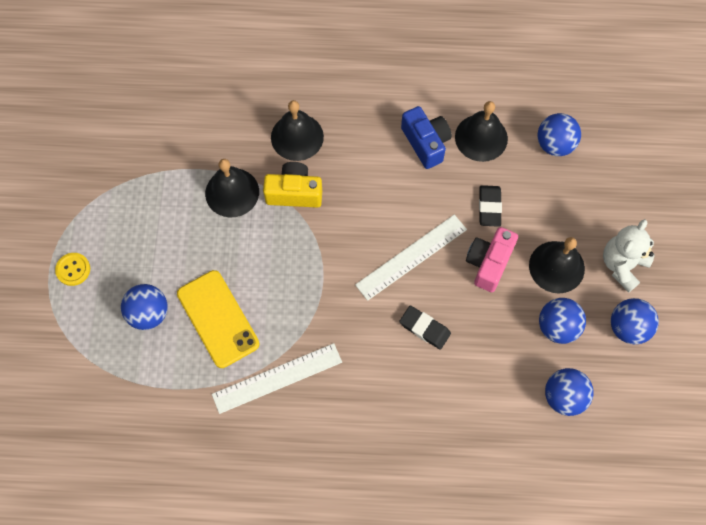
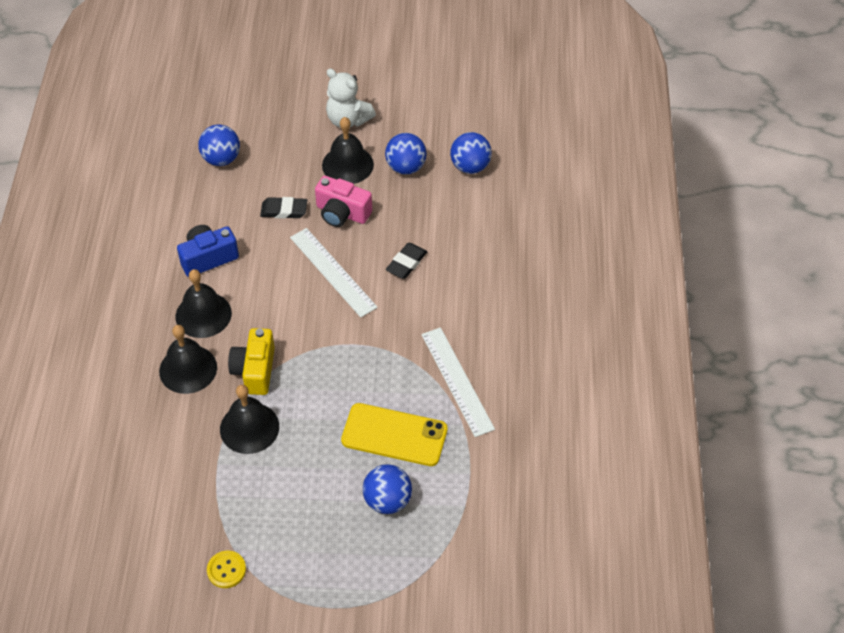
camera: 90 degrees left, 15 degrees down
yellow button [55,253,90,286] -> yellow button moved to [207,551,246,588]
yellow phone [177,270,260,368] -> yellow phone turned 45 degrees clockwise [341,403,448,466]
black bell [455,101,508,162] -> black bell moved to [176,269,232,338]
blue ball [611,298,659,344] -> none

